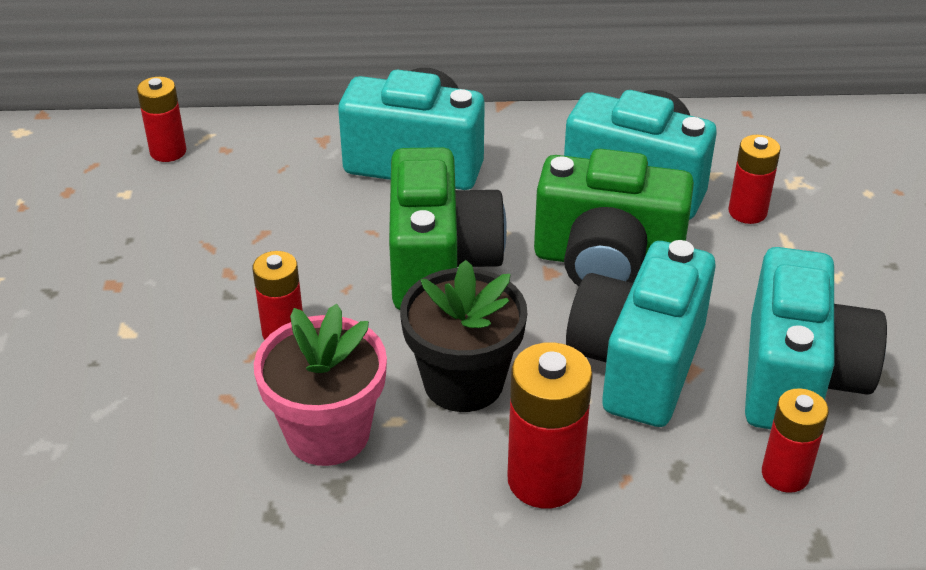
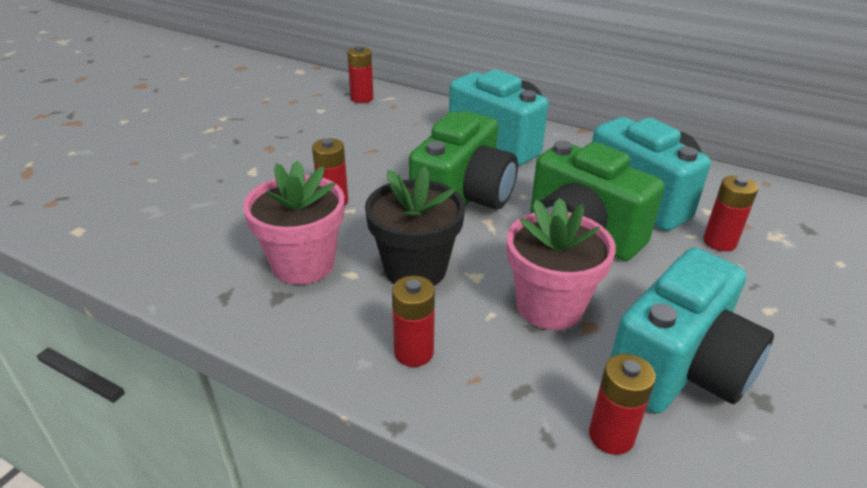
camera: 30 degrees right, 5 degrees down
red battery [507,342,593,509] -> red battery [392,276,435,367], size x0.64
turquoise camera [566,240,716,427] -> pink flower pot [507,198,616,330]

